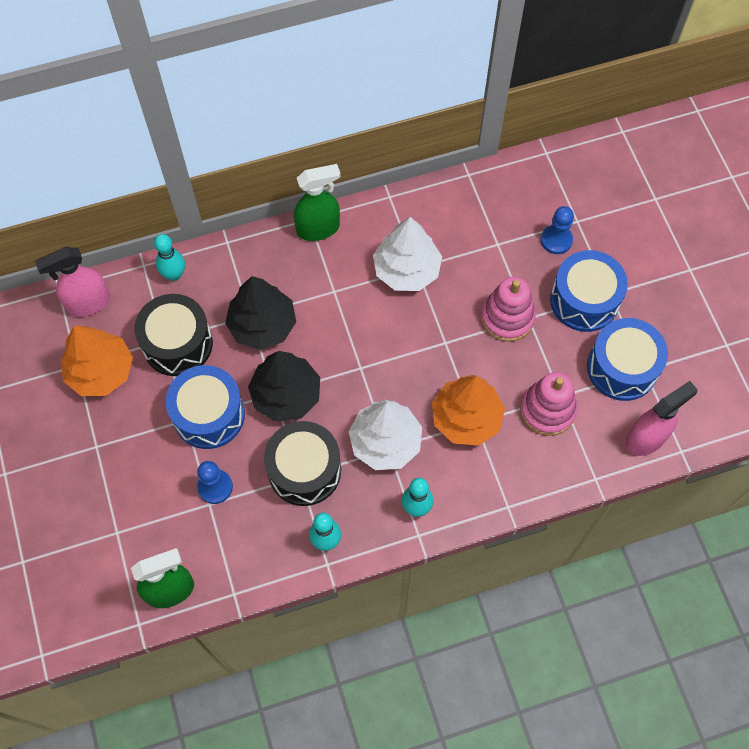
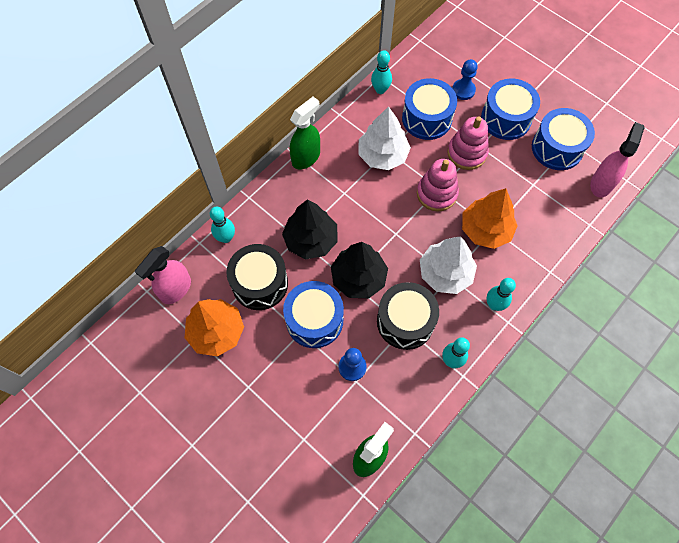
camera: 30 degrees left, 0 degrees up
pink stacking toy [520,372,577,436] -> pink stacking toy moved to [417,159,459,212]
none -> turquoise bowling pin [371,50,392,94]
none -> blue drum [402,78,457,140]

